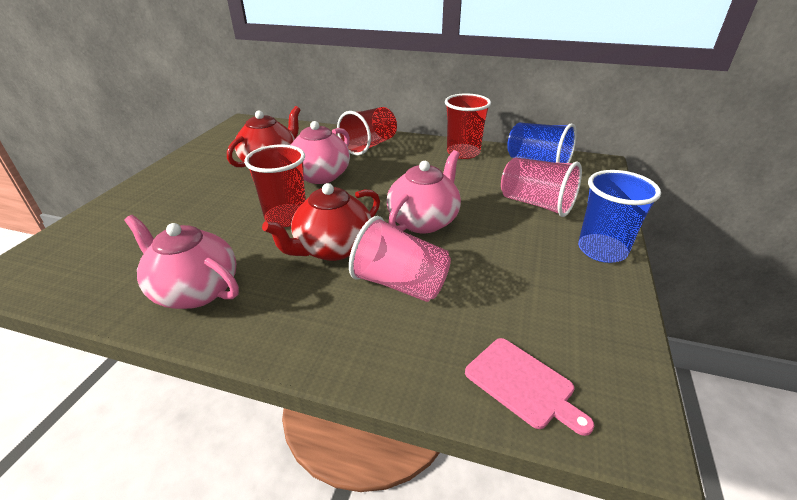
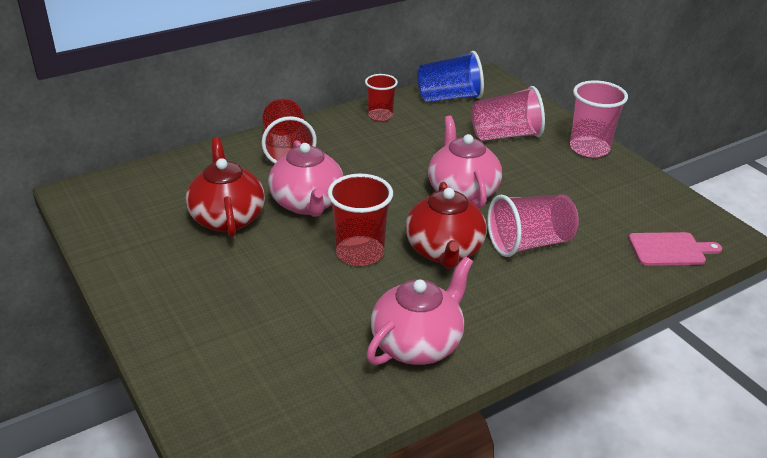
camera: 50 degrees left, 0 degrees up
pink teapot [124,215,239,309] -> pink teapot turned 150 degrees clockwise [366,256,473,365]
red cup [445,94,491,159] -> red cup [365,74,398,121], size x0.65
blue cup [578,170,661,263] -> pink cup [570,80,628,158]

